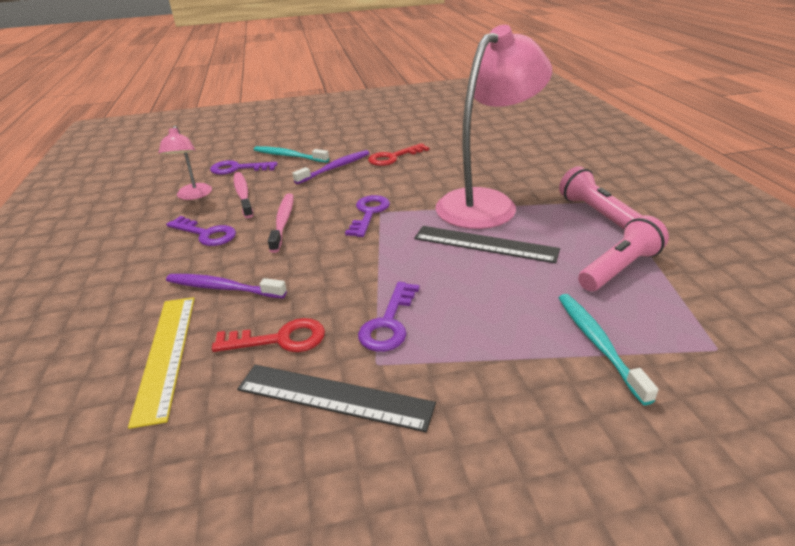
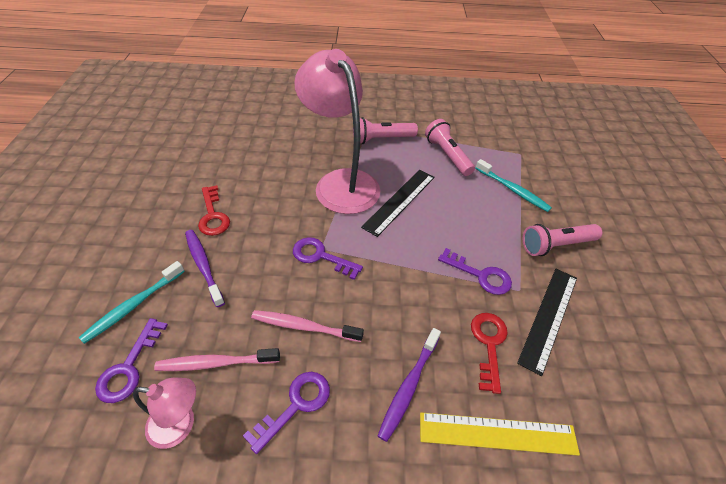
camera: 80 degrees left, 15 degrees up
turquoise toothbrush [559,294,659,405] -> turquoise toothbrush turned 135 degrees counterclockwise [475,159,552,212]
none -> pink flashlight [523,224,602,256]

